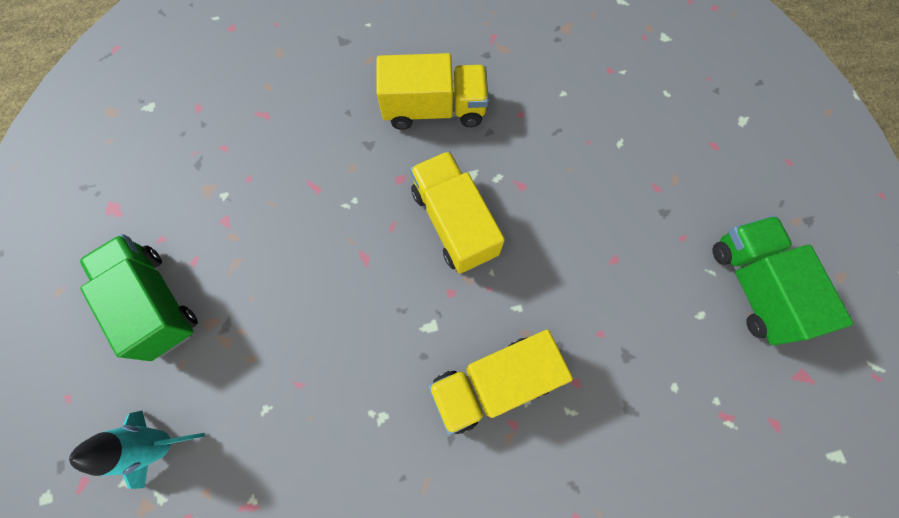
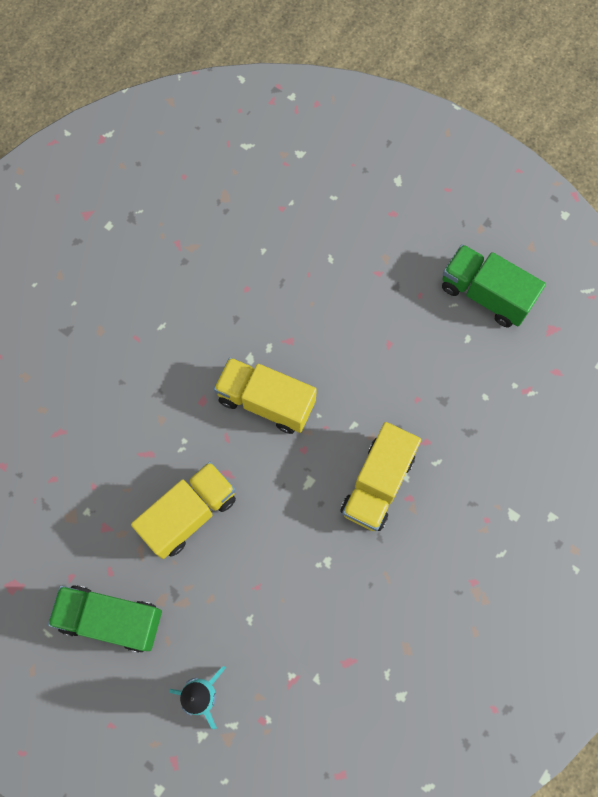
camera: 40 degrees left, 0 degrees up
yellow truck [376,53,489,130] -> yellow truck moved to [131,462,236,559]

